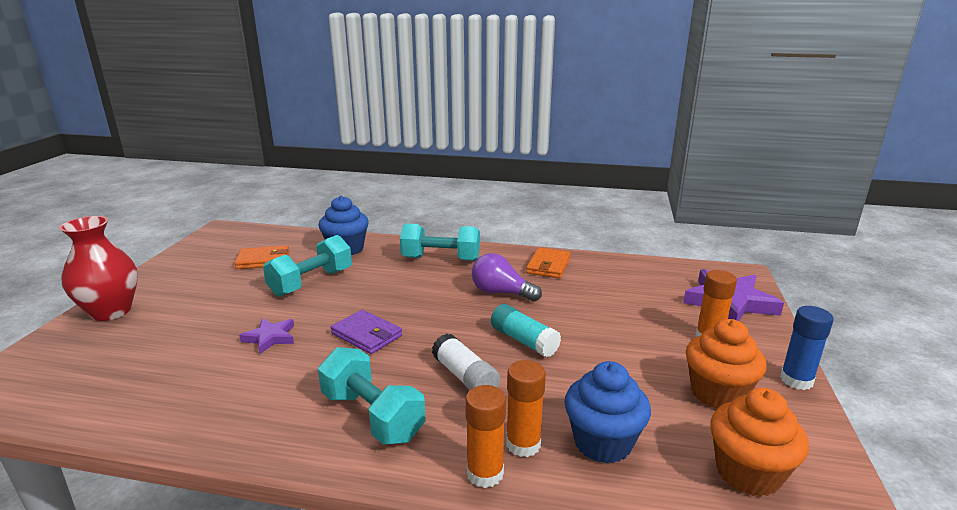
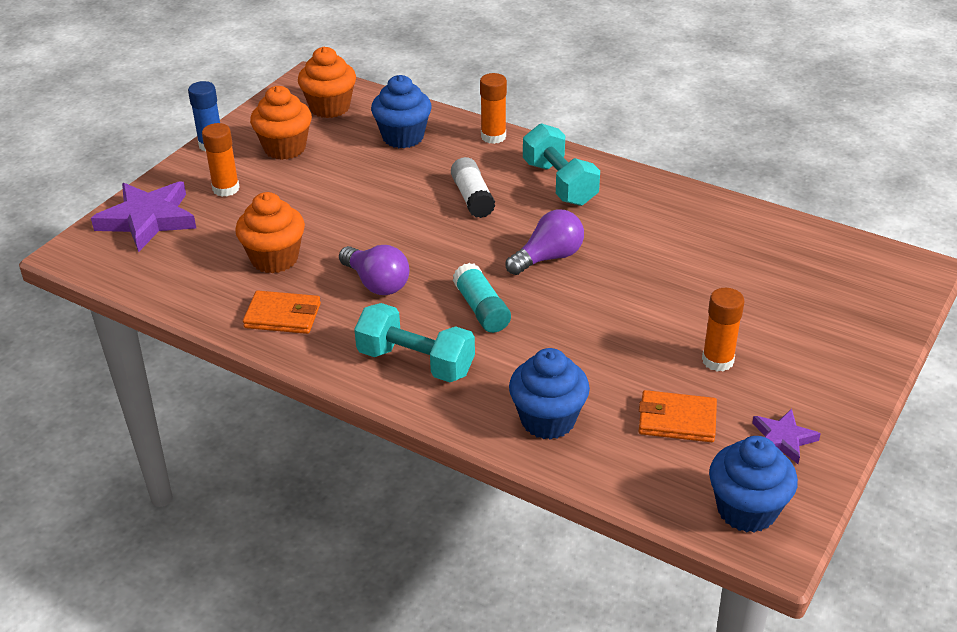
camera: 160 degrees left, 15 degrees up
red vase [59,216,138,321] -> none
purple star [239,319,294,354] -> purple star moved to [752,409,821,464]
turquoise dumbbell [263,235,352,297] -> none
purple wallet [331,310,402,354] -> purple light bulb [506,209,584,275]
turquoise glue stick [491,304,561,358] -> turquoise glue stick moved to [453,263,511,333]
orange glue stick [506,360,546,457] -> orange glue stick moved to [702,288,744,372]
orange wallet [526,248,571,278] -> orange wallet turned 60 degrees clockwise [243,291,321,334]
none -> orange cupcake [235,192,305,273]
none -> blue cupcake [709,436,798,533]

